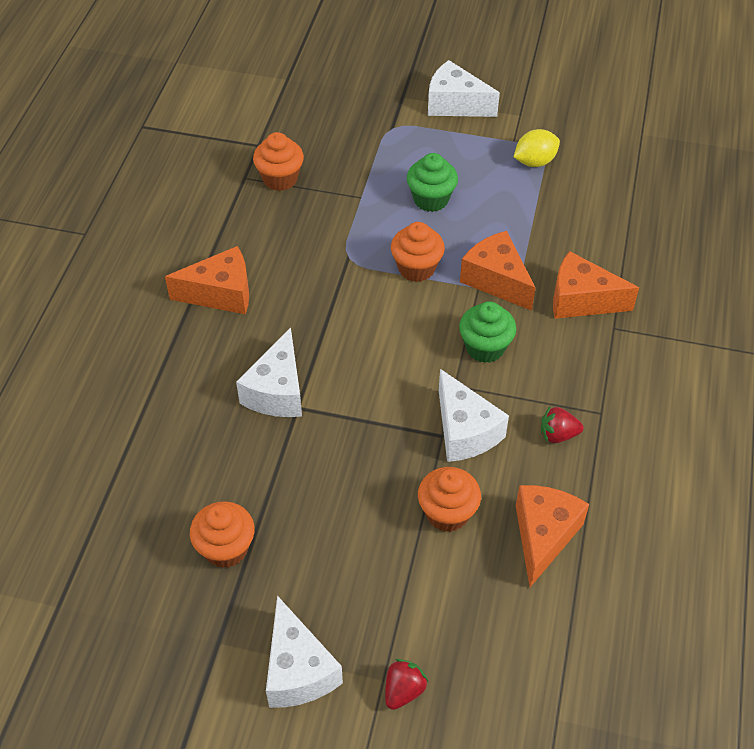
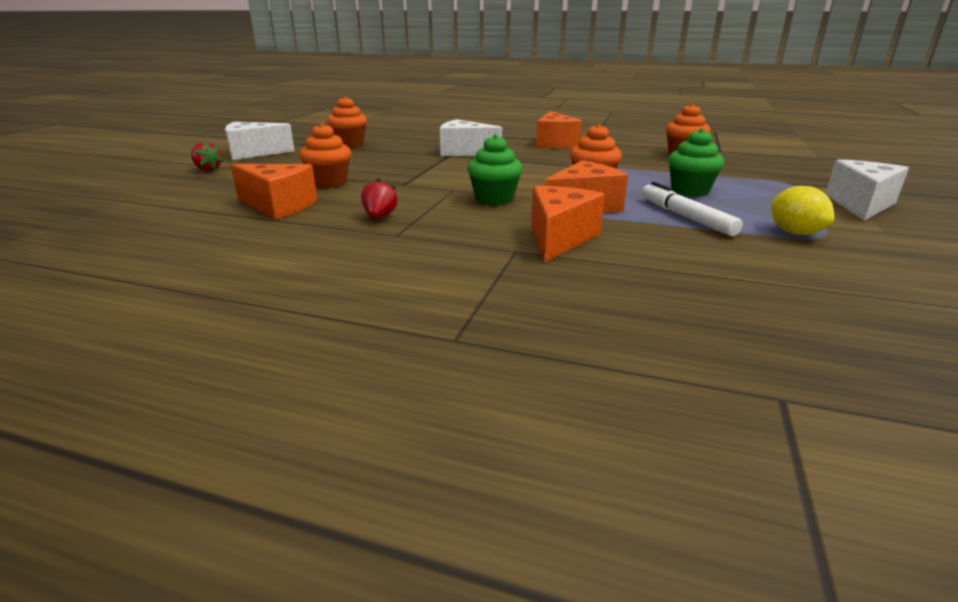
camera: 95 degrees right, 25 degrees down
white cheese [439,369,509,462] -> none
none -> white marker [642,181,743,236]

